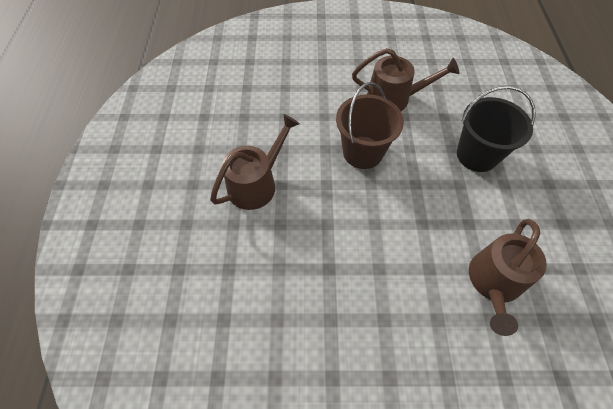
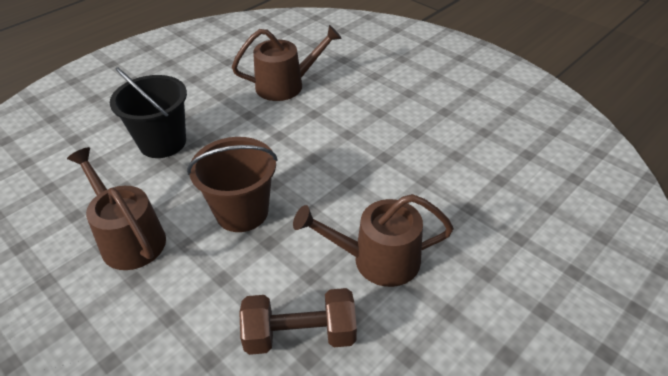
camera: 135 degrees left, 15 degrees down
none -> brown dumbbell [239,288,357,355]

